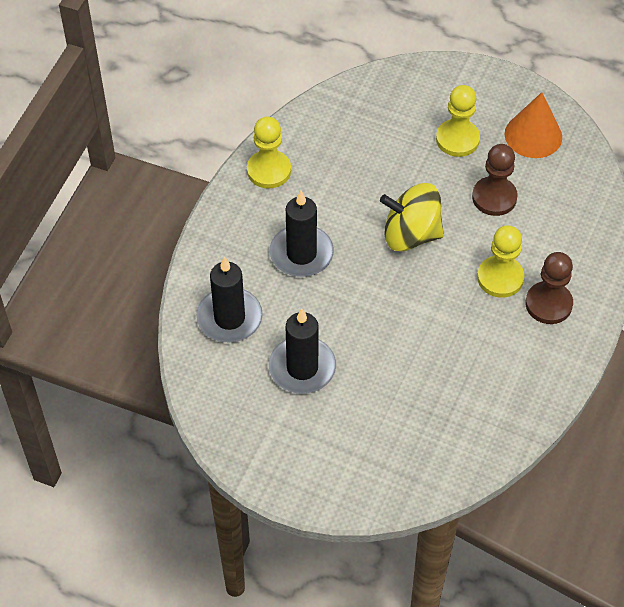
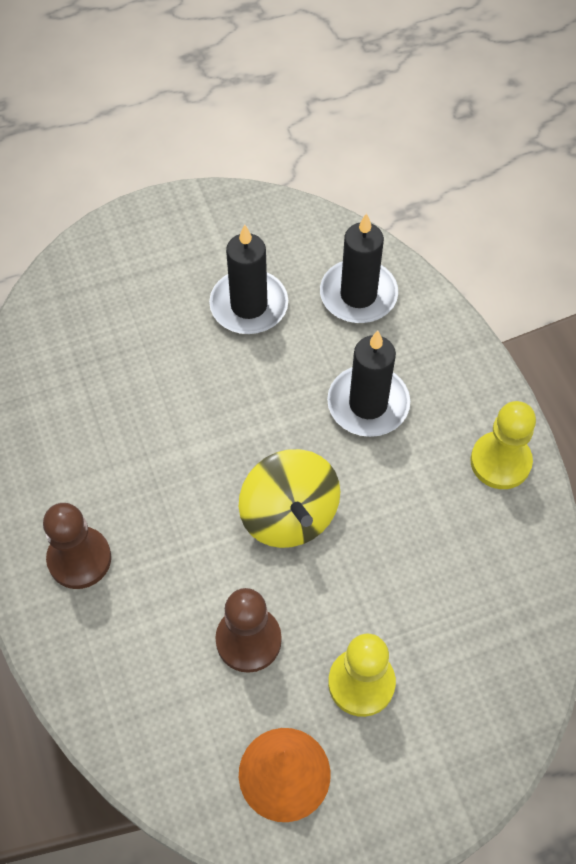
camera: 135 degrees right, 5 degrees up
yellow spinning top [380,183,444,252] -> yellow spinning top turned 105 degrees clockwise [239,449,340,548]
yellow pawn [477,225,524,298] -> none

